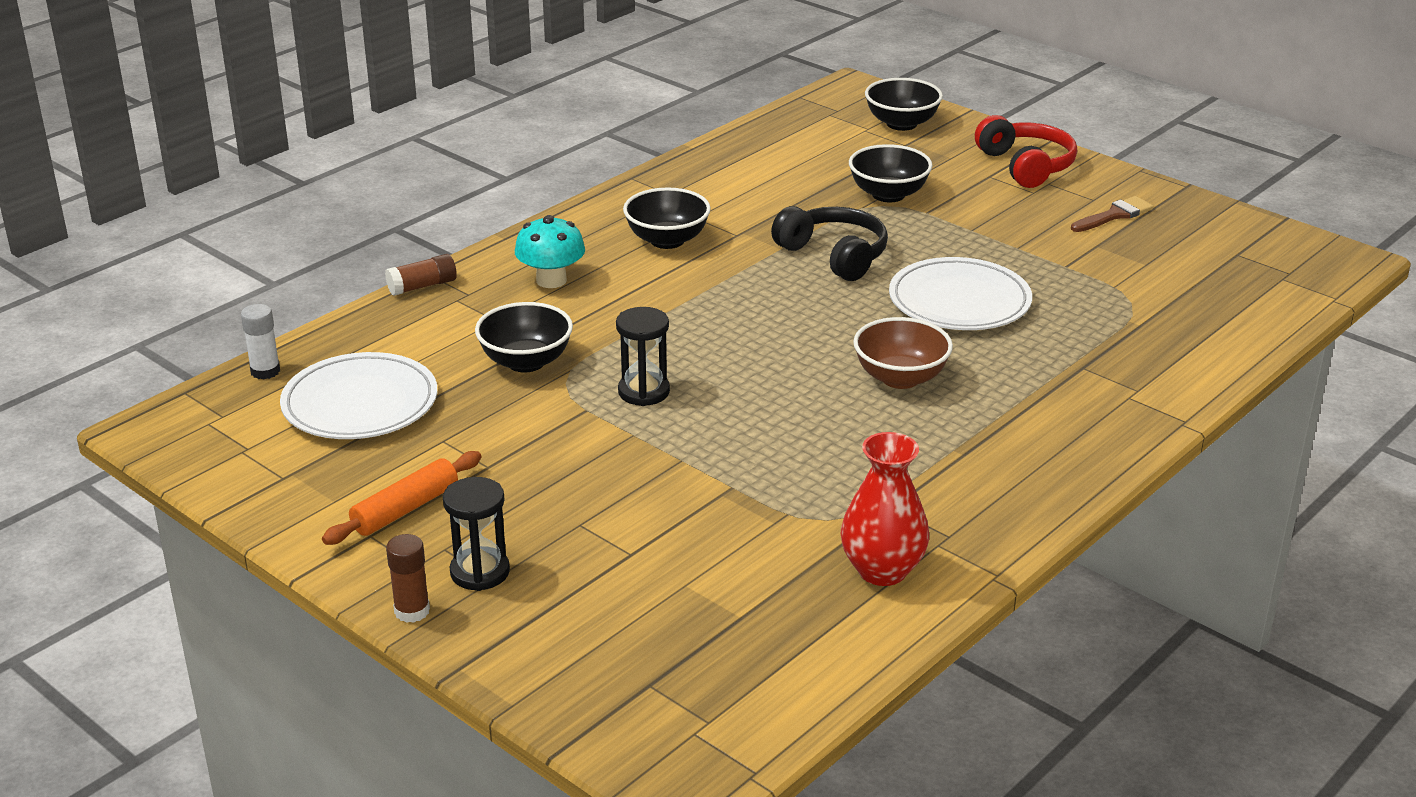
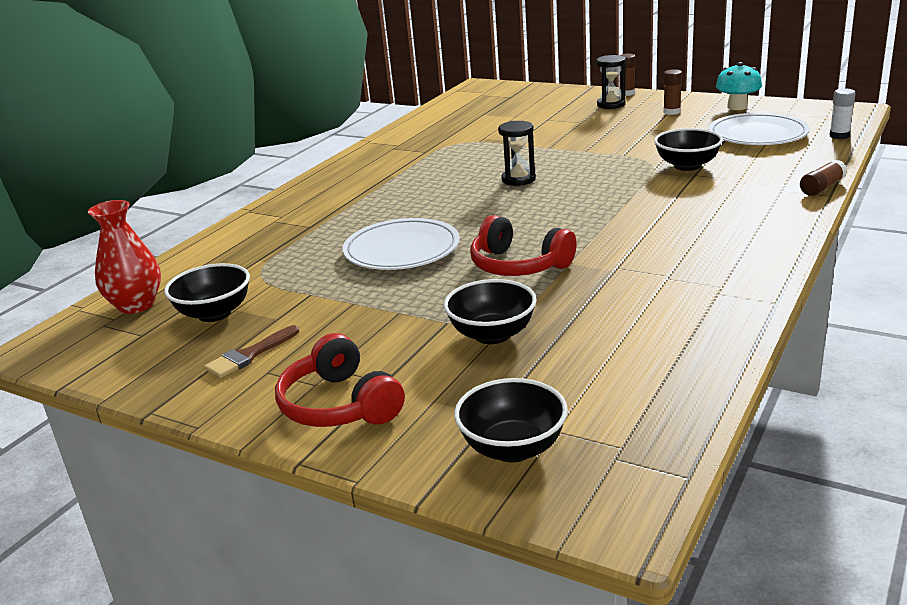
camera: 170 degrees right, 5 degrees down
orange rolling pin [322,451,482,545] -> brown glue stick [663,69,682,115]
turquoise mushroom [515,215,585,288] -> turquoise mushroom moved to [716,62,762,110]
black hourglass [616,307,670,406] -> black hourglass moved to [498,121,536,186]
black bowl [623,187,711,249] -> black bowl moved to [164,263,250,322]
black headphones [771,206,888,281] -> red headphones [470,215,577,276]
red vase [841,432,929,586] -> red vase moved to [88,200,161,314]
brown bowl [853,317,953,389] -> none

